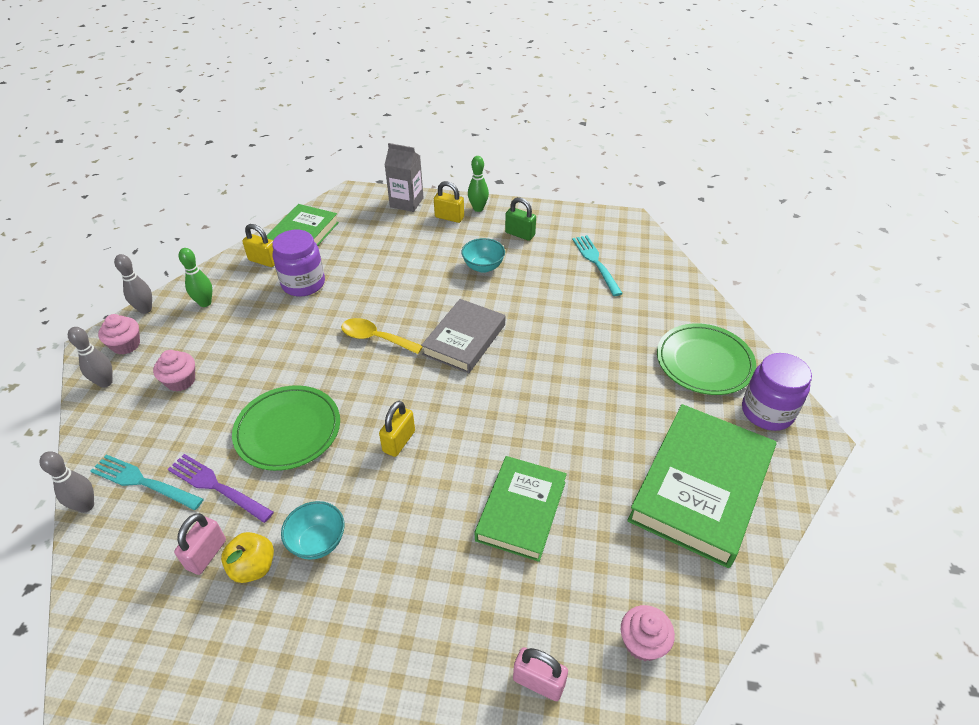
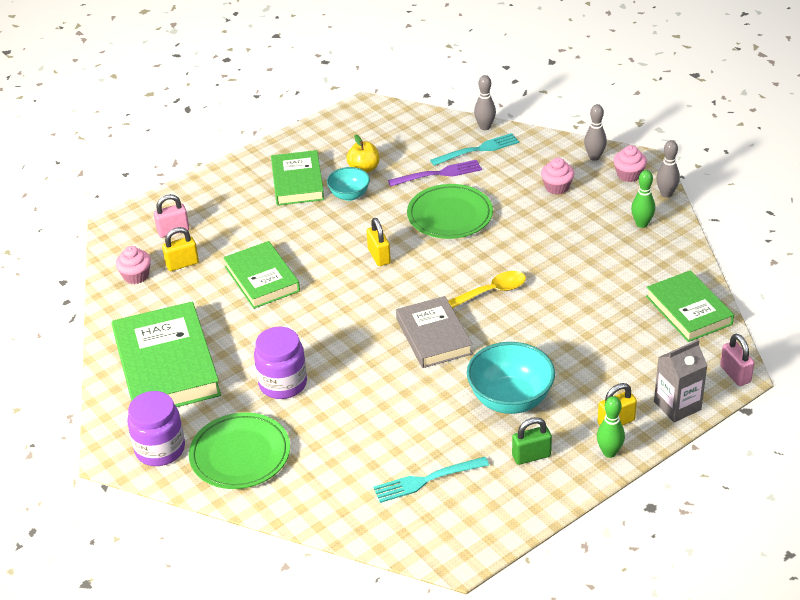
camera: 135 degrees right, 5 degrees down
pink padlock [174,513,226,575] -> pink padlock moved to [720,334,754,386]
yellow padlock [242,224,275,267] -> yellow padlock moved to [162,227,199,271]
purple jar [272,230,325,297] -> purple jar moved to [254,327,307,399]
turquoise bowl [462,238,505,273] -> turquoise bowl [467,342,555,414], size x1.72
turquoise fork [572,235,623,296] -> turquoise fork turned 135 degrees clockwise [373,457,489,503]
none -> green book [271,150,324,206]

